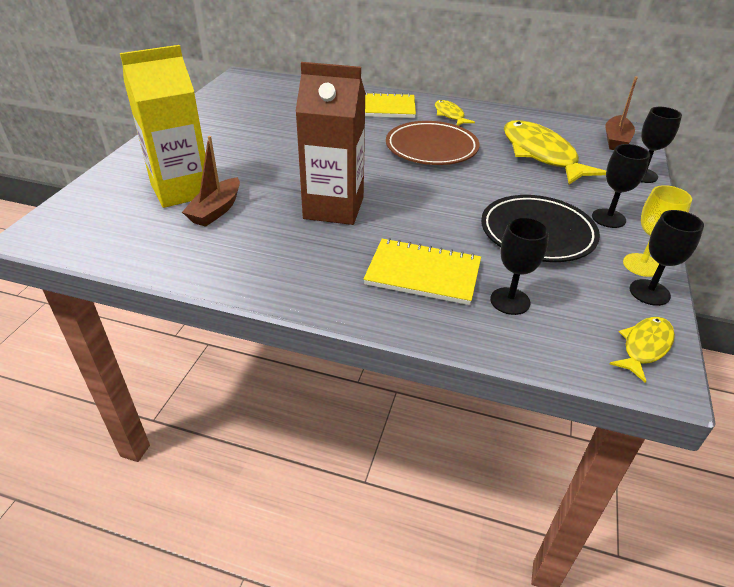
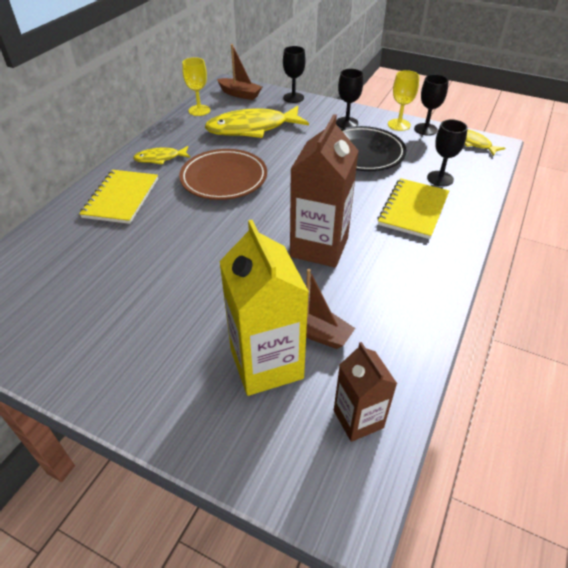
camera: 80 degrees left, 5 degrees up
none -> yellow goblet [182,57,210,116]
none -> brown carton [334,342,397,442]

